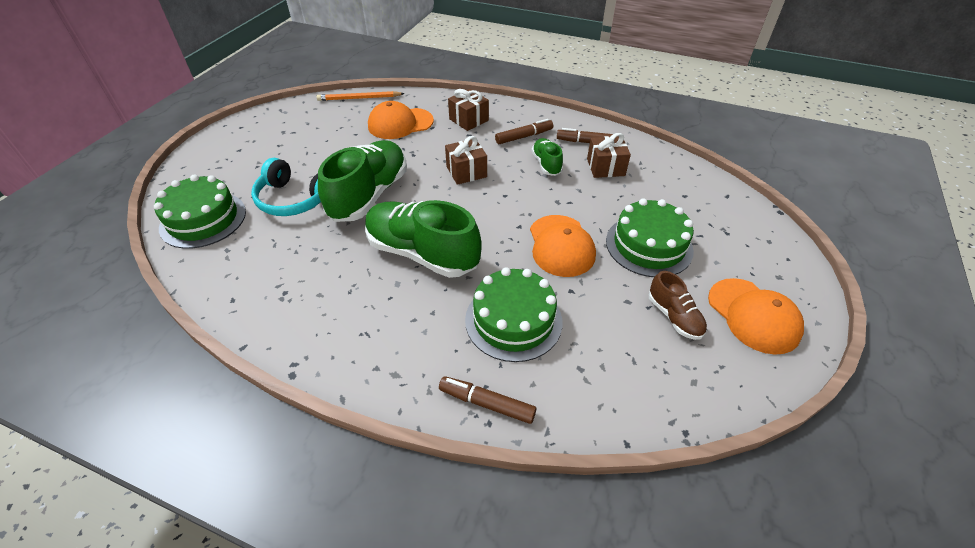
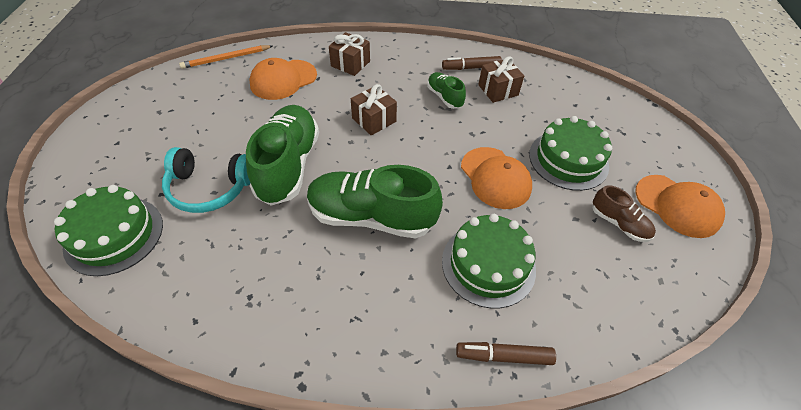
camera: 20 degrees left, 5 degrees up
brown marker [495,119,553,144] -> none

